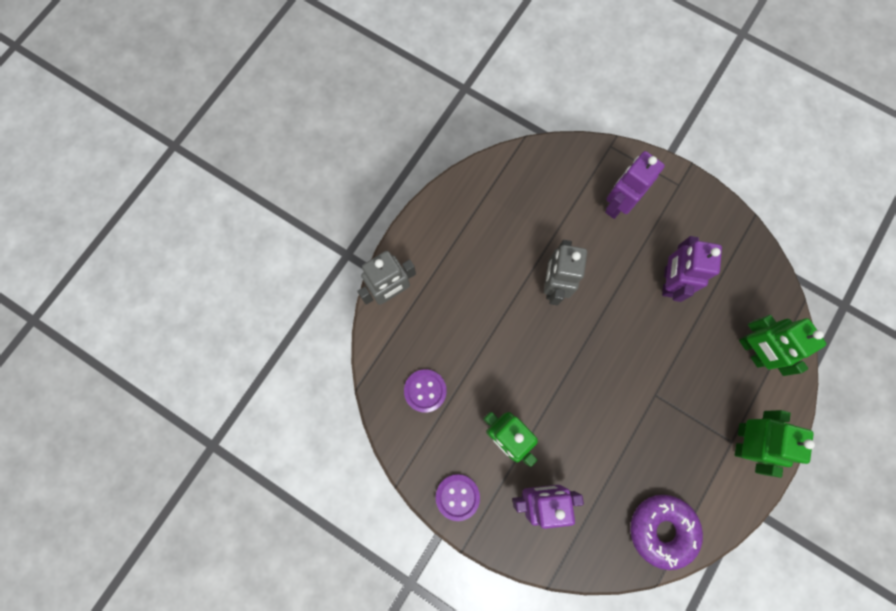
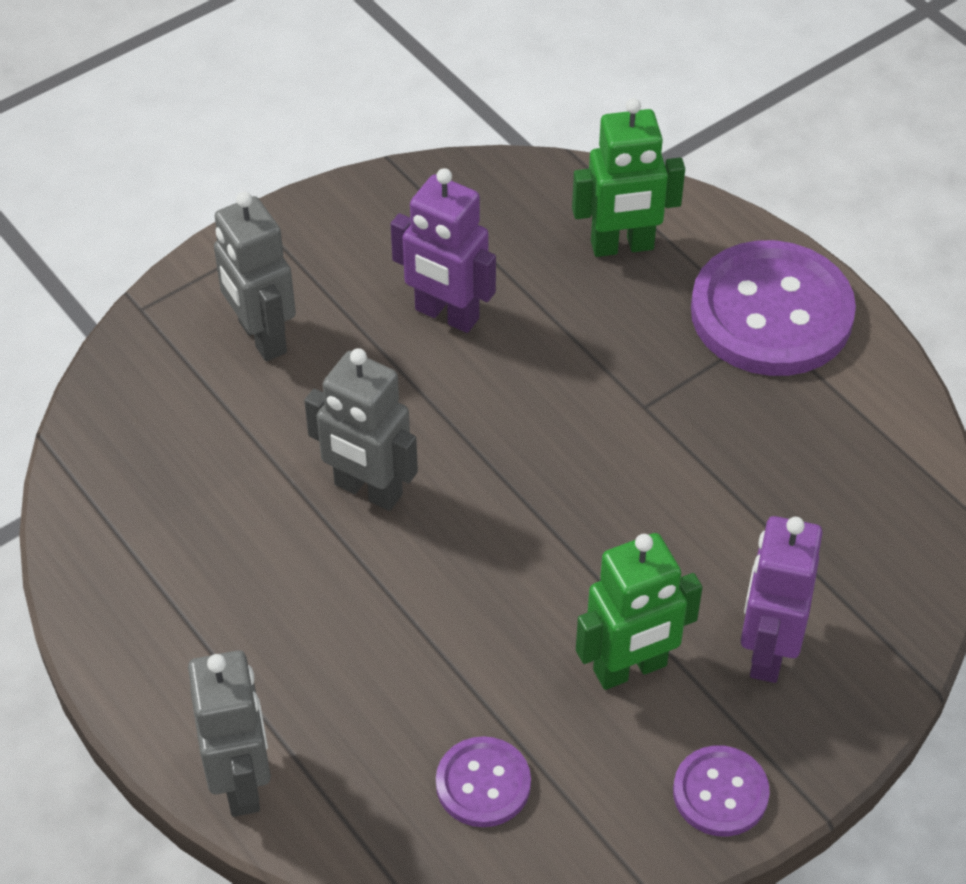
camera: 70 degrees left, 25 degrees down
purple robot [605,151,665,219] -> grey robot [214,192,296,361]
purple donut [630,495,703,570] -> none
green robot [735,410,815,478] -> purple button [691,240,856,376]

